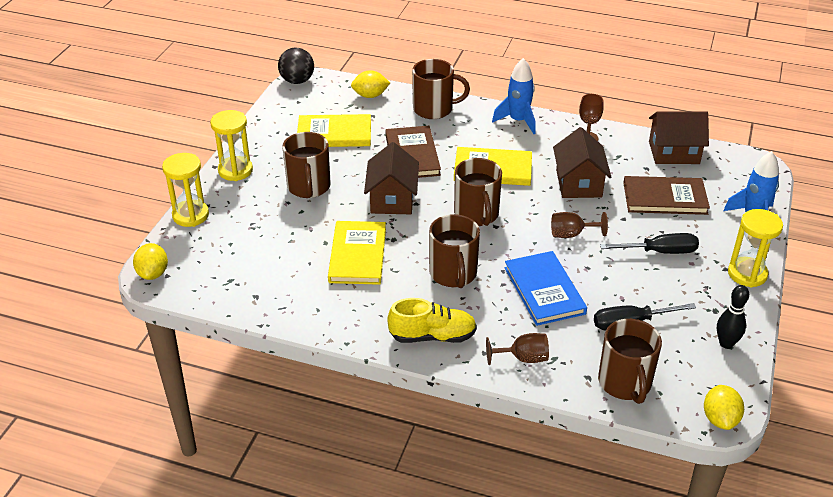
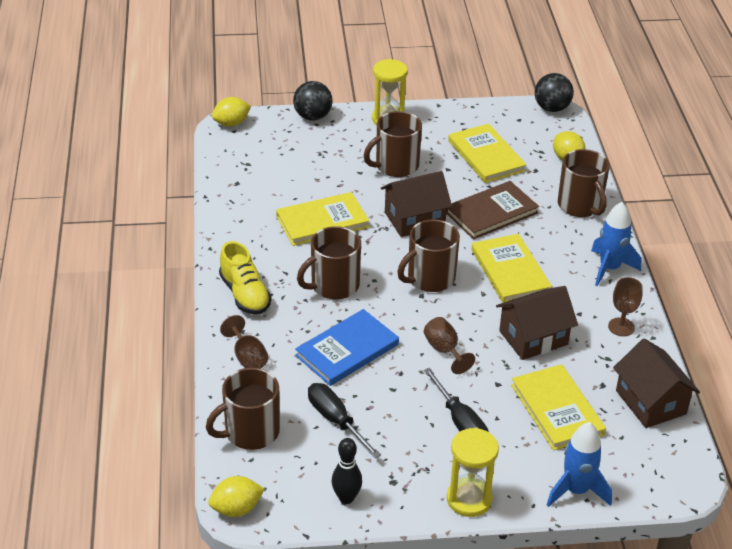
camera: 65 degrees right, 0 degrees up
yellow hourglass [162,153,209,227] -> black ball [293,81,333,121]
brown book [623,176,710,215] -> yellow book [511,364,606,451]

